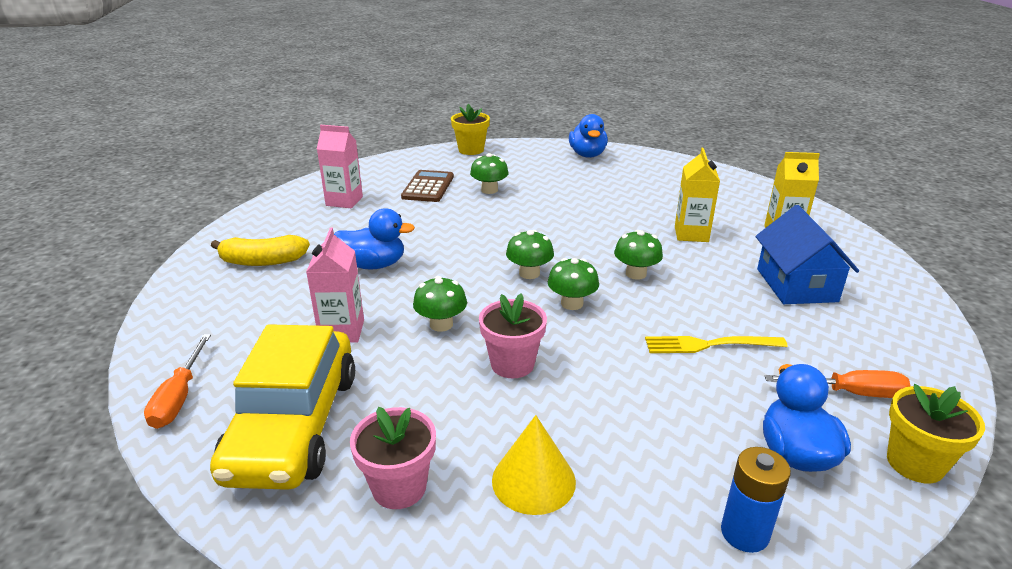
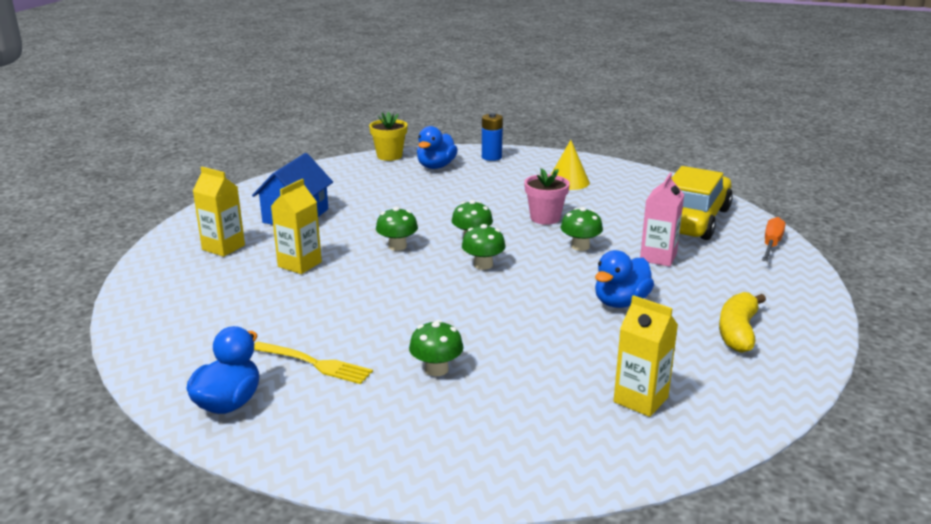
camera: 155 degrees left, 5 degrees down
yellow banana [211,235,310,266] -> yellow banana turned 90 degrees counterclockwise [719,292,766,353]
pink carton [317,125,363,208] -> yellow carton [614,295,678,417]
blue duck [334,208,415,270] -> blue duck turned 75 degrees counterclockwise [595,250,654,308]
pink flower pot [350,407,436,509] -> none
brown calculator [401,170,454,202] -> none
yellow flower pot [451,104,490,155] -> none
yellow fork [645,336,788,353] -> yellow fork moved to [254,342,373,384]
orange screwdriver [765,370,911,398] -> none

